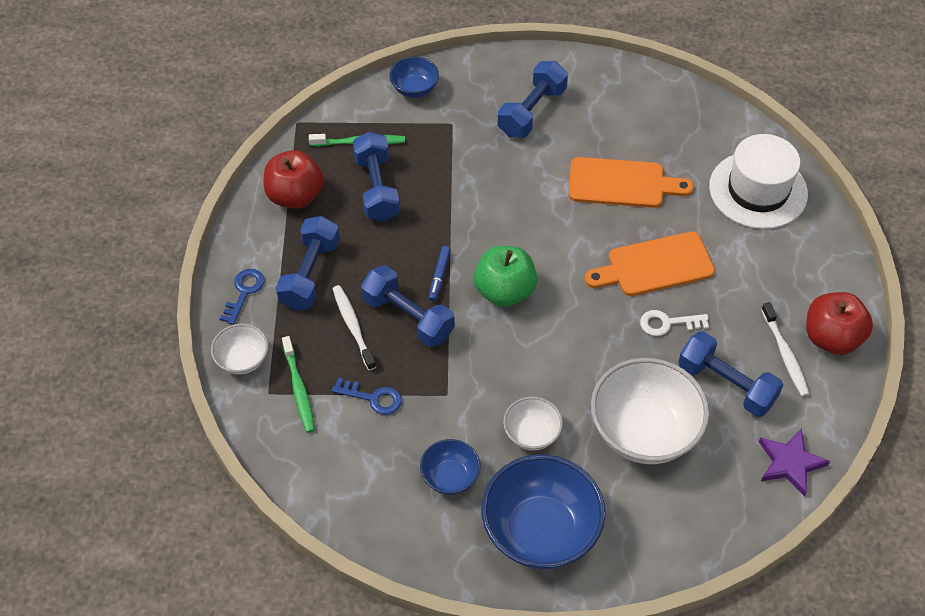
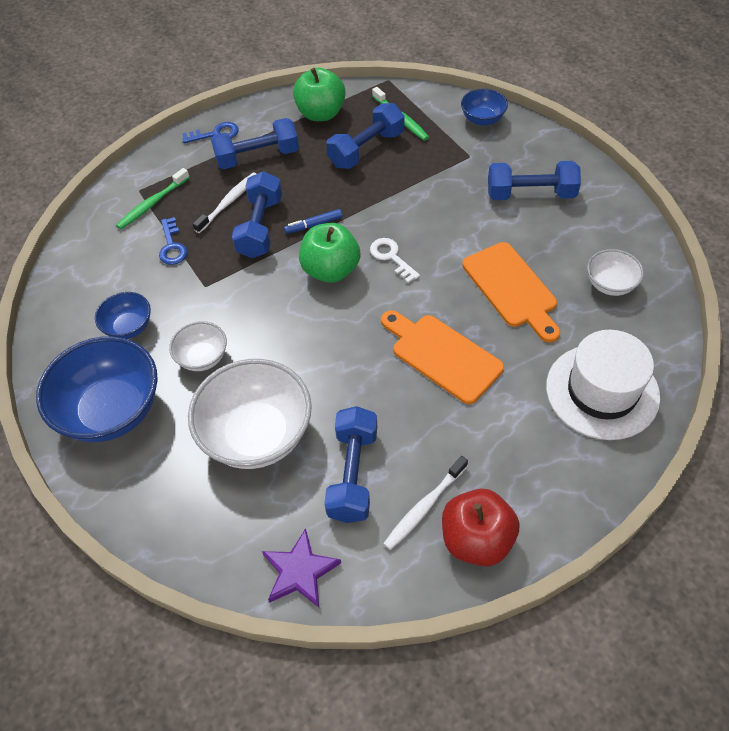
camera: 60 degrees right, 0 degrees up
white bowl [211,324,268,375] -> white bowl moved to [587,249,644,296]
red apple [264,150,324,209] -> green apple [293,68,346,121]
white key [640,310,709,336] -> white key moved to [370,238,420,283]

